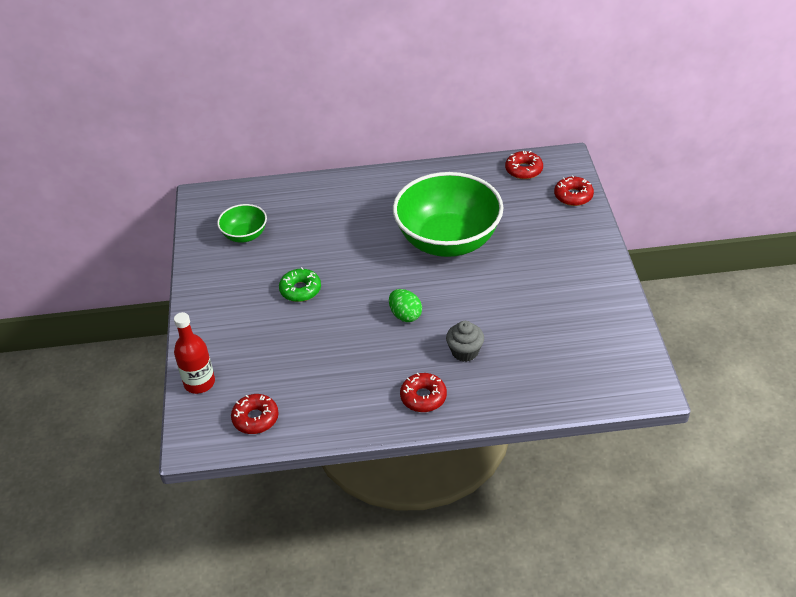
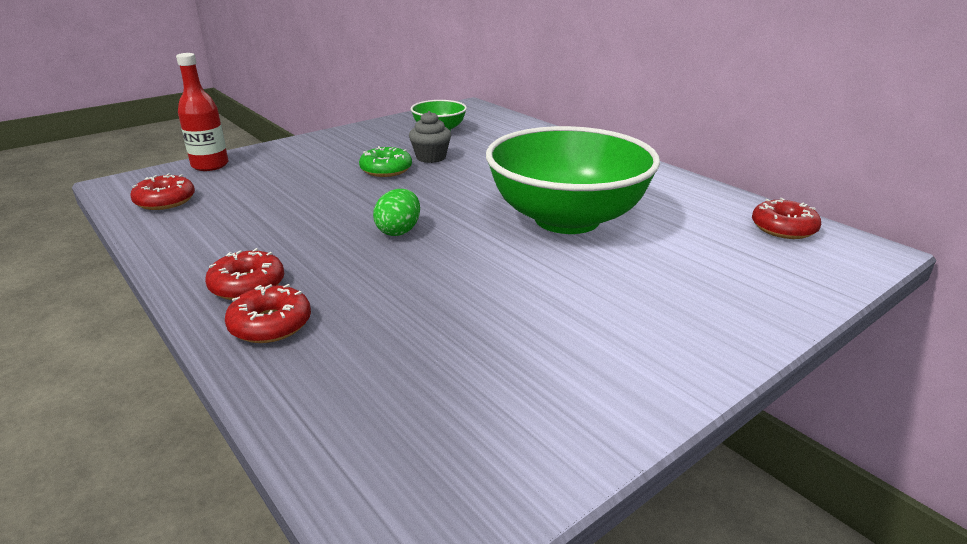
camera: 55 degrees right, 15 degrees down
grey cupcake [446,321,484,362] -> grey cupcake moved to [409,111,451,163]
red donut [554,175,594,206] -> red donut moved to [225,284,311,343]

